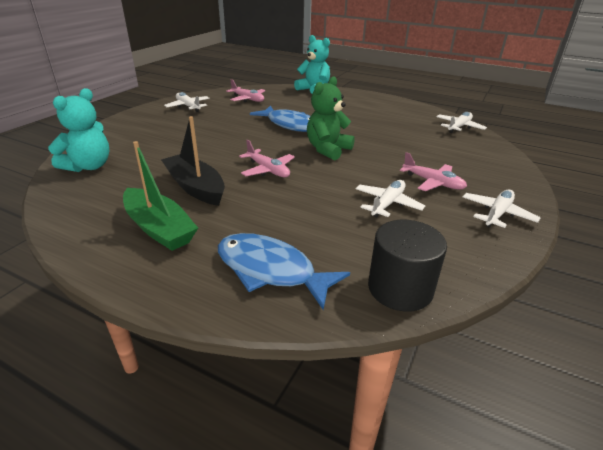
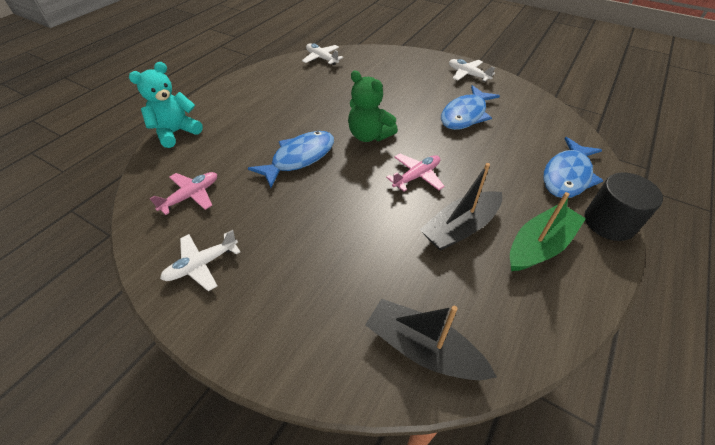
camera: 85 degrees left, 15 degrees up
turquoise teddy bear [48,88,109,172] -> black boat [365,299,497,380]
white plane [356,180,425,217] -> blue fish [441,85,500,130]
black cylinder [368,220,447,312] -> black cylinder moved to [584,172,663,241]
pink plane [400,152,467,191] -> none

